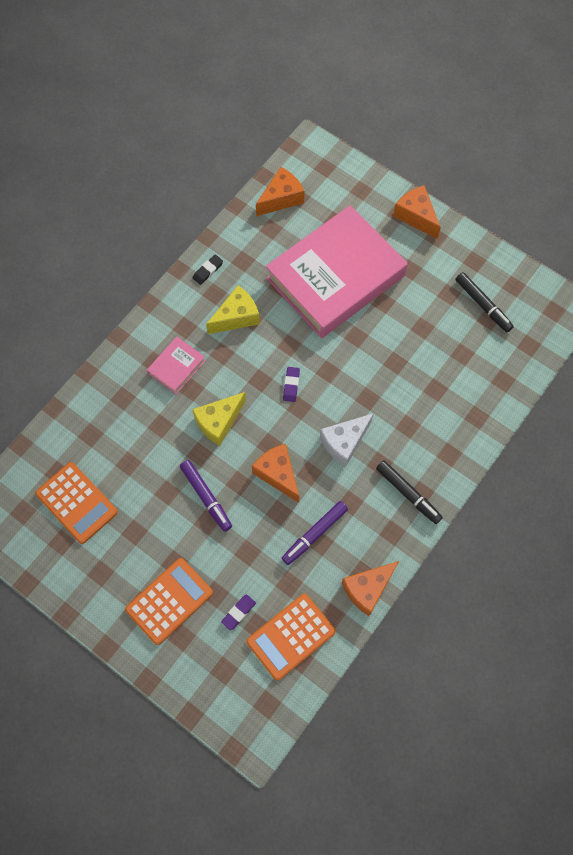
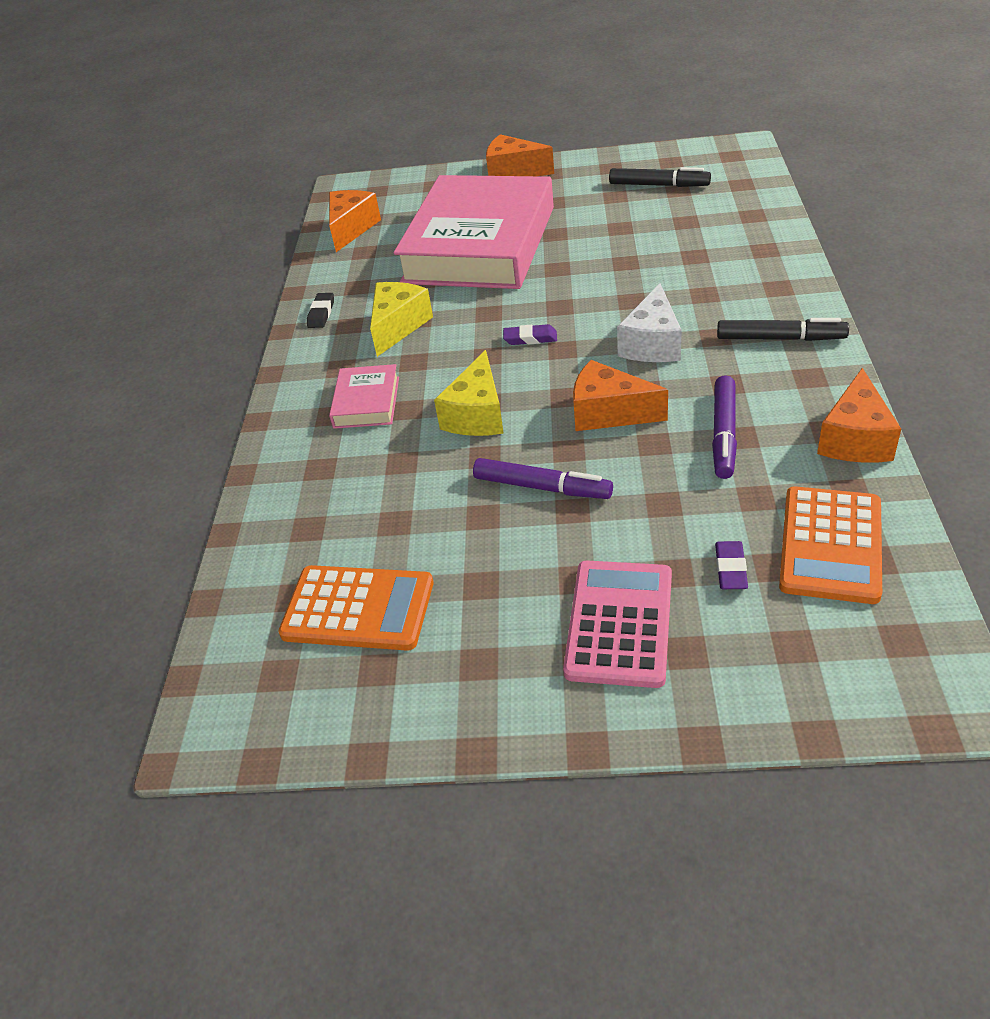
camera: 30 degrees left, 25 degrees down
orange calculator [125,558,213,645] -> pink calculator [563,561,672,688]
purple eraser [283,367,300,402] -> purple eraser turned 60 degrees counterclockwise [503,324,557,345]

